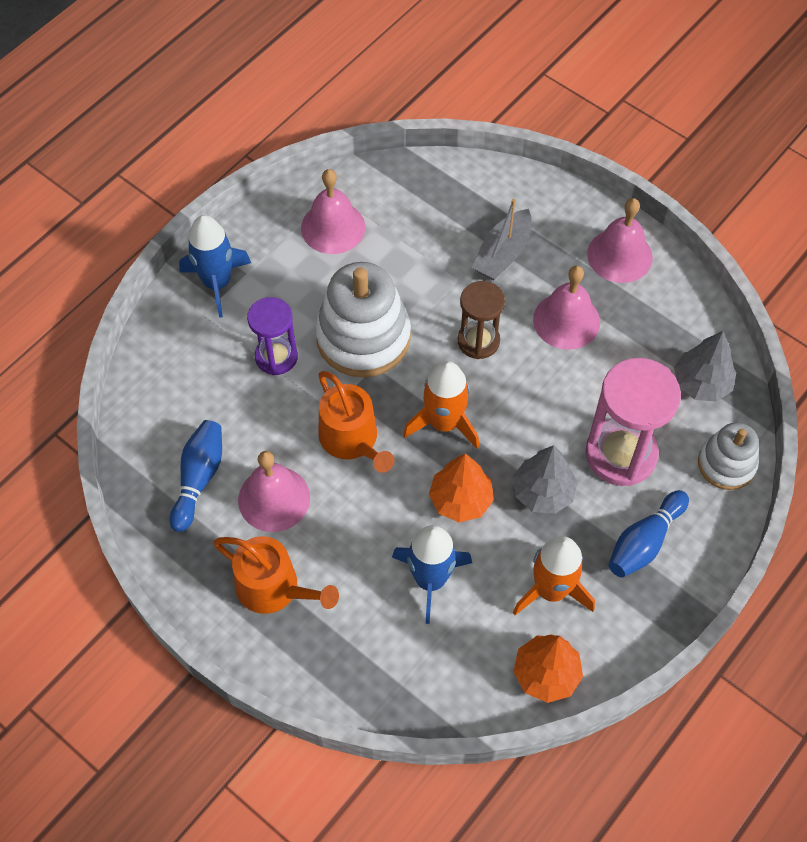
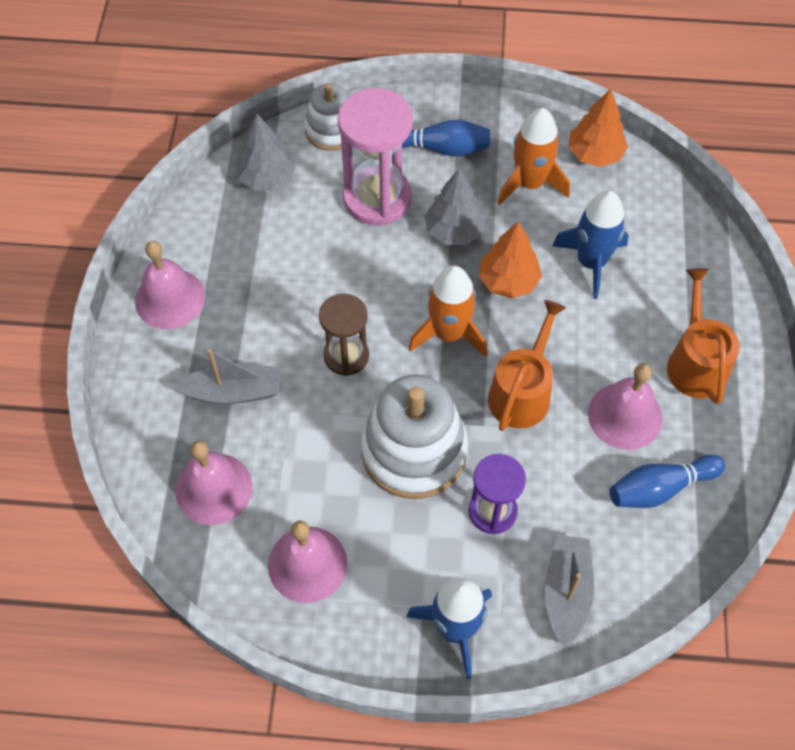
camera: 125 degrees left, 0 degrees up
pink bell [533,266,600,350] -> pink bell moved to [175,440,252,525]
none -> grey boat [544,535,594,648]

